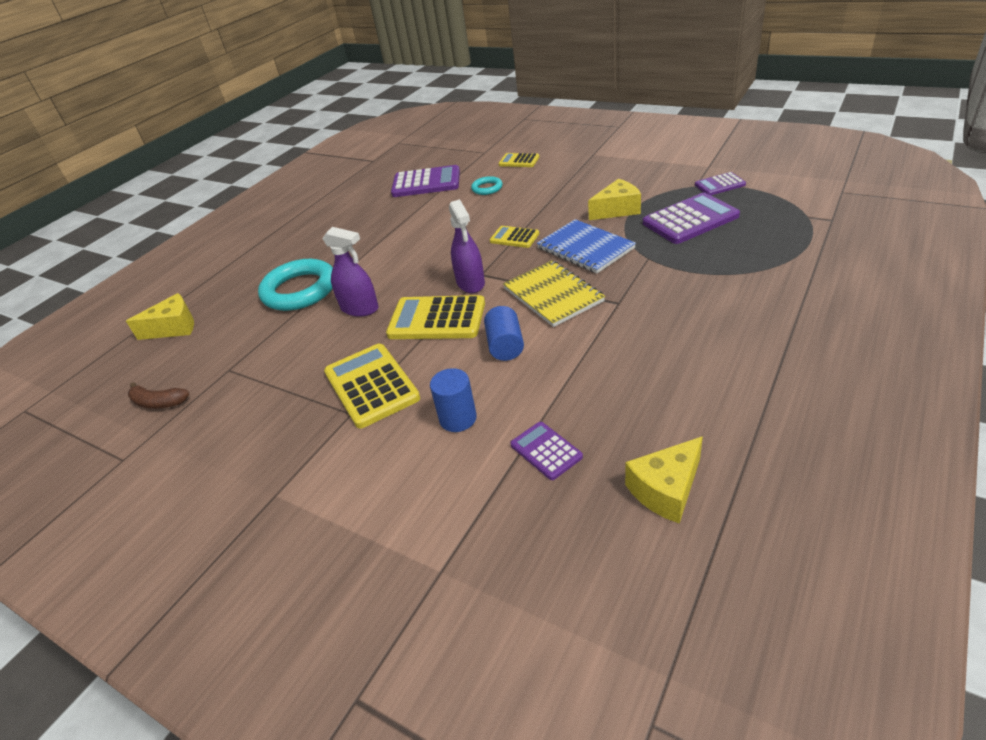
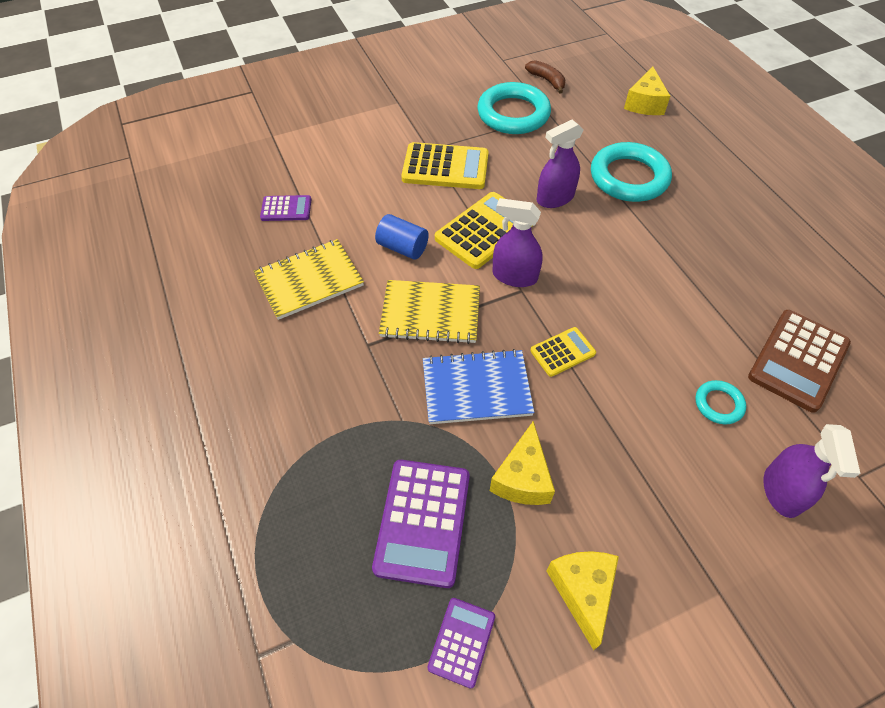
camera: 120 degrees right, 15 degrees up
brown banana [128,382,189,409] -> brown banana turned 90 degrees clockwise [525,60,566,94]
purple calculator [391,165,460,197] -> brown calculator [748,310,851,413]
blue cylinder [430,368,477,432] -> none
yellow calculator [499,153,539,167] -> purple spray bottle [763,424,861,518]
yellow cheese [625,436,703,524] -> yellow cheese moved to [546,551,619,650]
none -> yellow notebook [254,239,364,320]
none -> turquoise ring [477,82,551,134]

